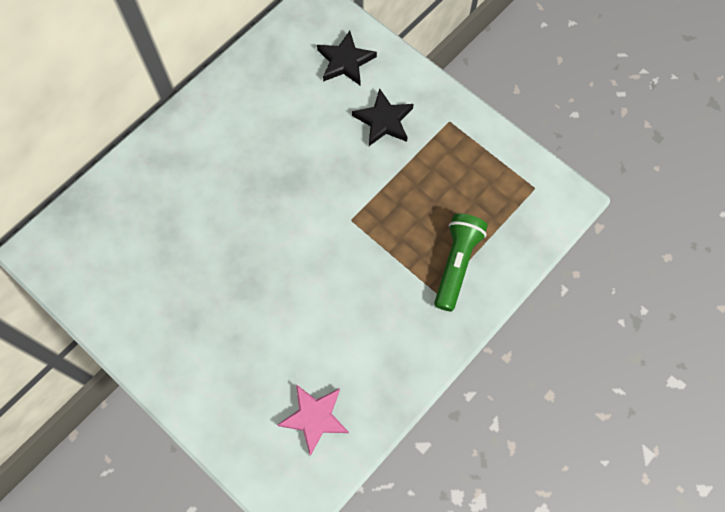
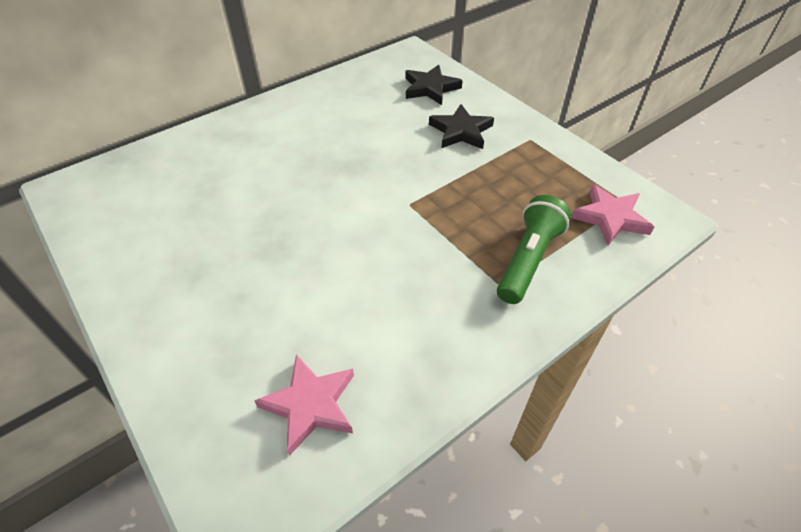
camera: 10 degrees right, 20 degrees down
none -> pink star [571,184,654,246]

